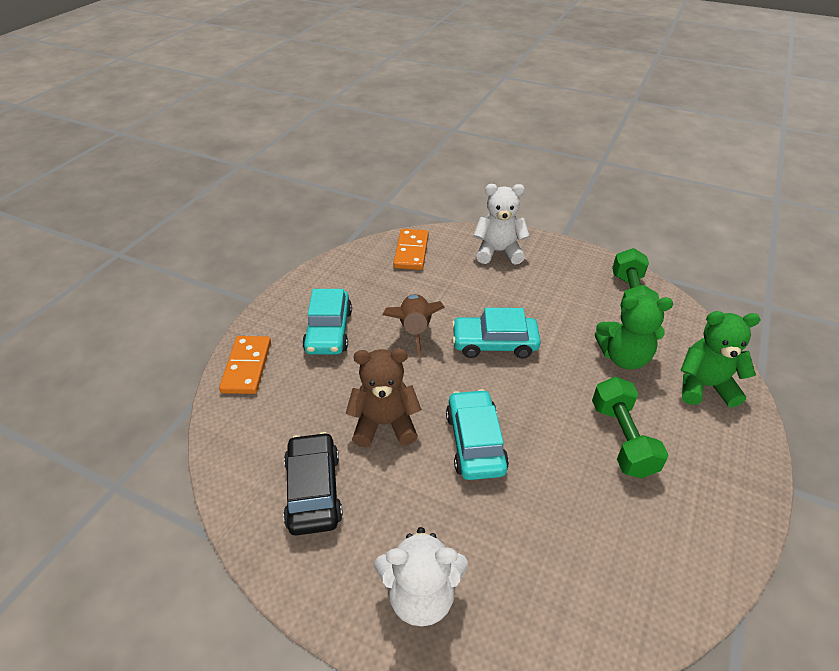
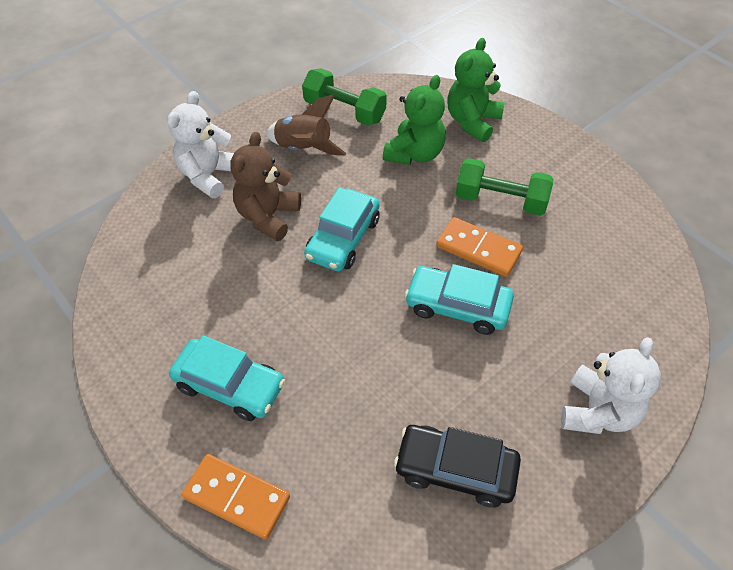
camera: 65 degrees left, 10 degrees up
brown teddy bear [345,348,422,448] -> brown teddy bear moved to [231,132,301,241]
brown rocket [383,294,445,359] -> brown rocket moved to [266,94,347,156]
orange domino [393,229,429,270] -> orange domino moved to [436,217,523,277]

